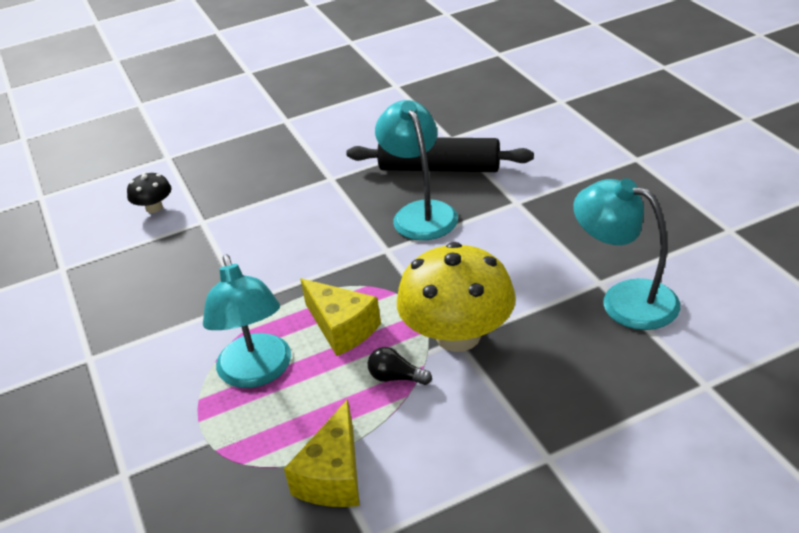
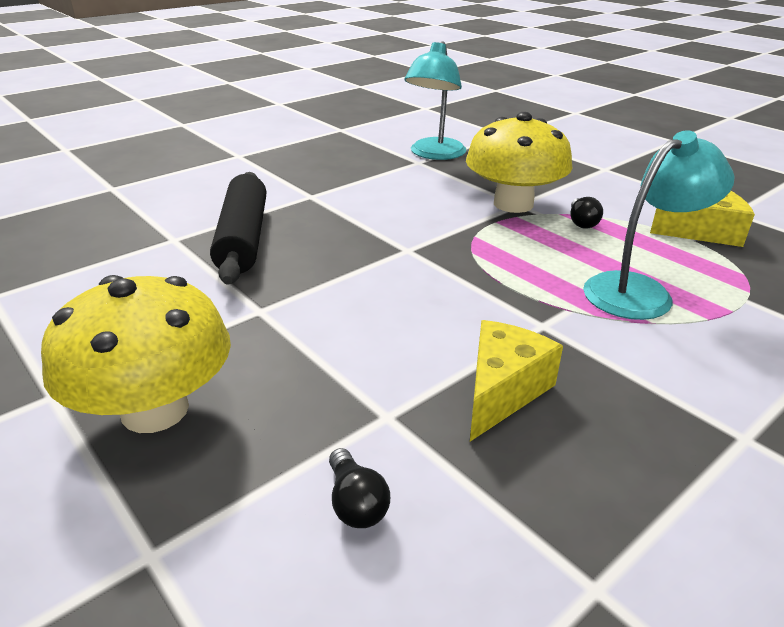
camera: 110 degrees left, 5 degrees down
black mushroom [127,172,171,213] -> black light bulb [329,448,390,528]
yellow cheese [300,278,381,356] -> yellow cheese moved to [470,320,563,442]
turquoise lamp [375,100,458,241] -> none
none -> yellow mushroom [41,275,231,433]

